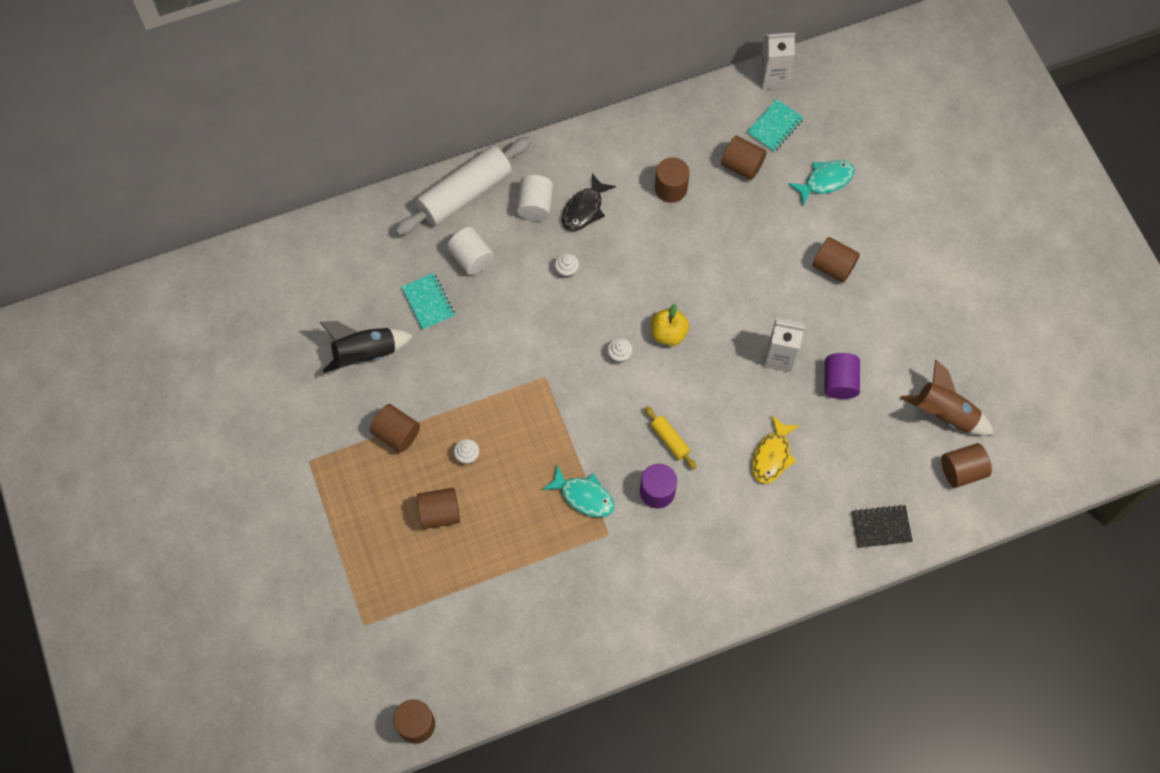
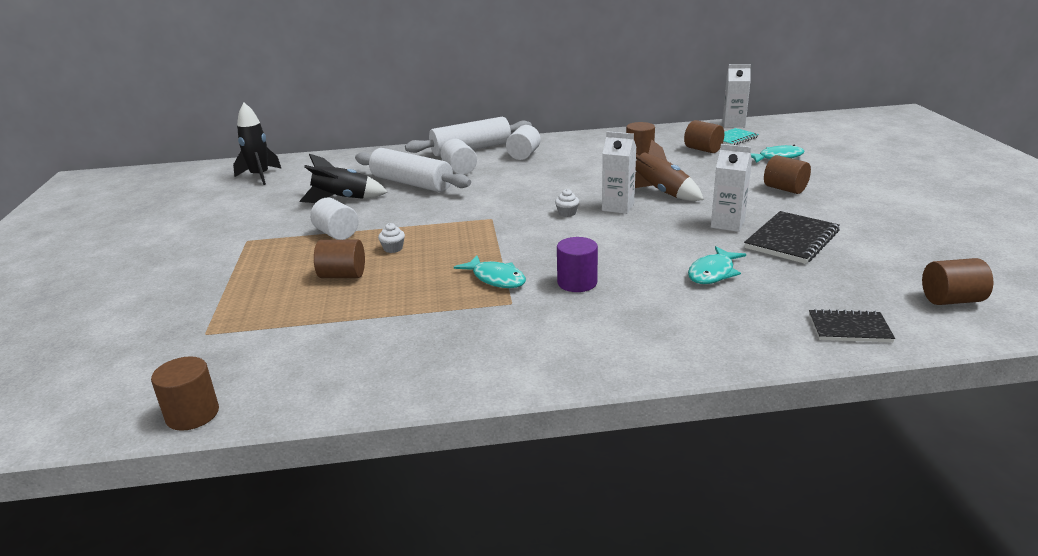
camera: 15 degrees right, 40 degrees down
brown cylinder [370,404,420,453] -> white cylinder [310,197,359,240]
turquoise notebook [401,273,455,330] -> white rolling pin [355,148,471,192]
white cupcake [554,253,579,278] -> none
black fish [562,173,616,231] -> none
yellow rolling pin [645,407,696,469] -> none
yellow apple [651,304,689,346] -> white carton [602,131,636,214]
yellow fish [752,415,799,484] -> turquoise fish [688,246,746,284]
purple cylinder [824,353,860,399] -> black notebook [744,211,840,264]
brown rocket [901,359,994,436] -> brown rocket moved to [635,140,704,201]
none -> black rocket [233,103,282,185]

